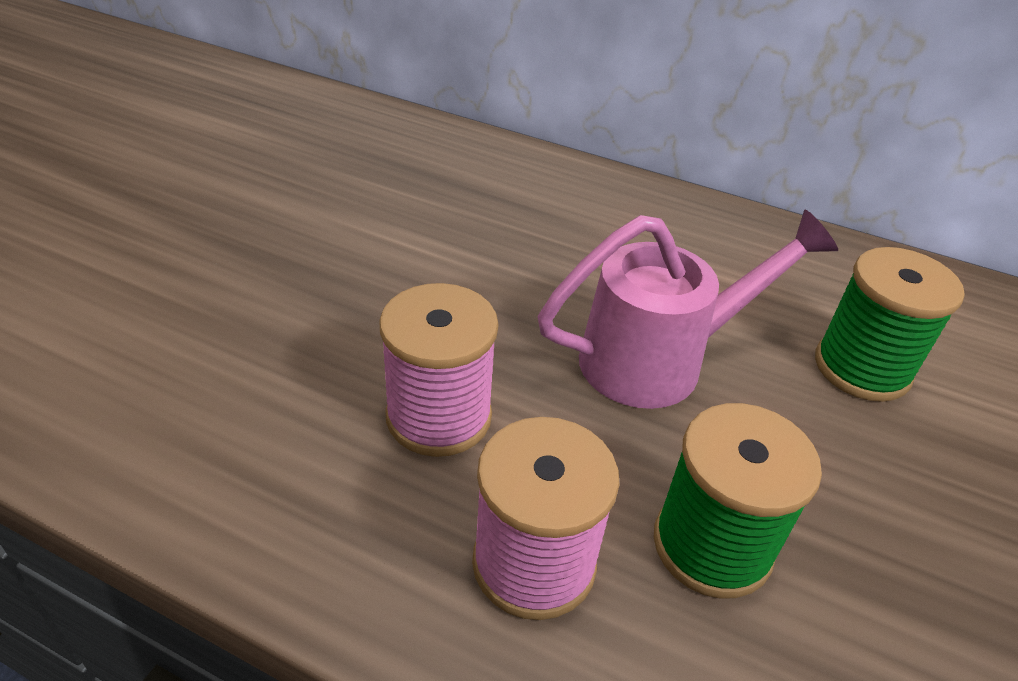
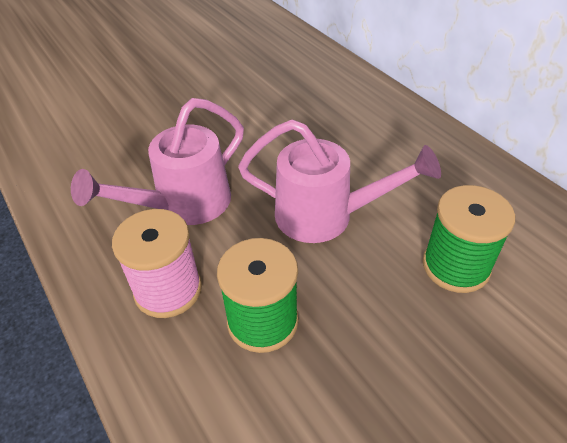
camera: 35 degrees right, 5 degrees up
pink spool [379,283,499,457] -> pink watering can [71,98,244,225]

